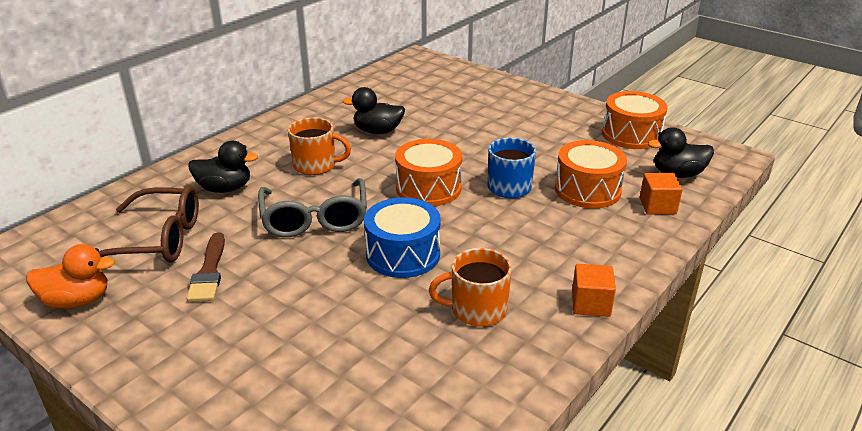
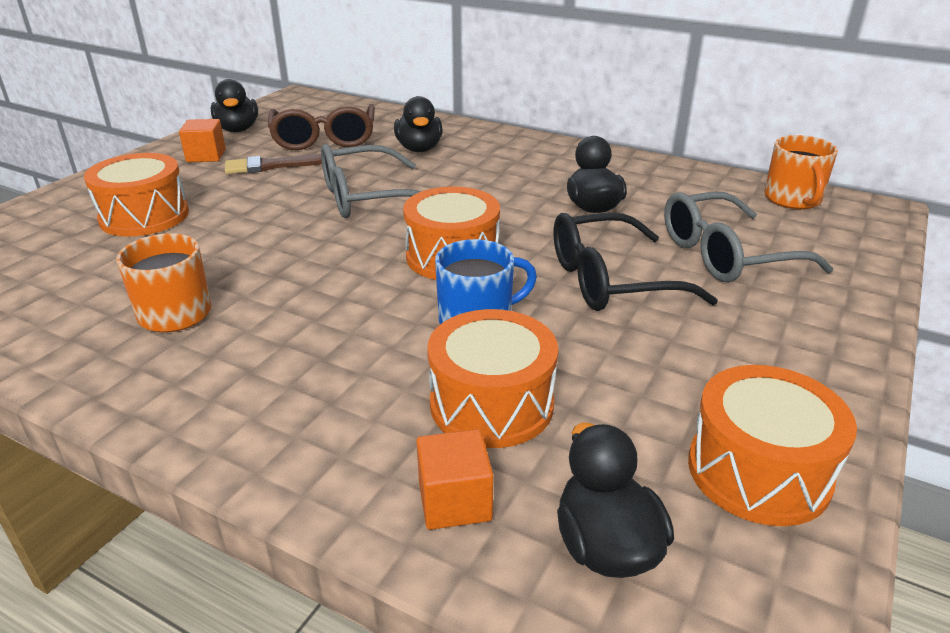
camera: 80 degrees right, 0 degrees up
orange duck [27,244,115,308] -> black duck [211,79,258,132]
orange mug [288,117,351,175] -> orange mug moved to [764,135,838,209]
blue drum [364,197,441,278] -> none
orange cube [572,264,616,317] -> orange cube moved to [179,119,226,162]
none -> orange drum [84,153,189,237]
none -> black glasses [554,213,718,311]
none -> grey glasses [664,192,833,283]

